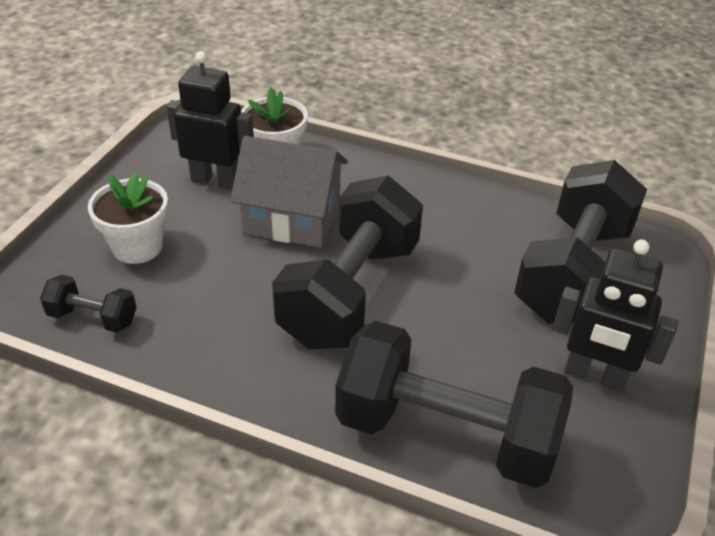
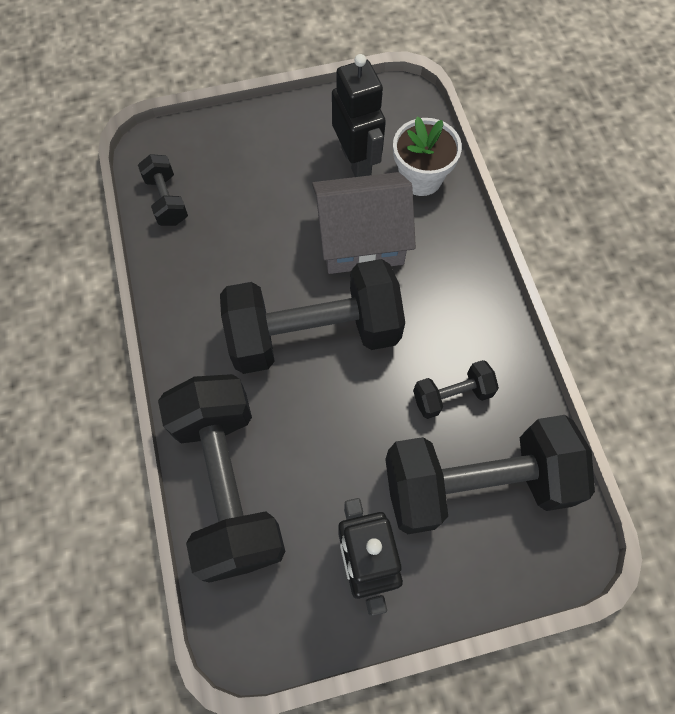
camera: 55 degrees right, 25 degrees up
white flower pot [88,172,168,264] -> none
grey house [230,136,348,248] -> grey house turned 75 degrees counterclockwise [312,172,416,274]
none -> black dumbbell [413,360,499,419]

